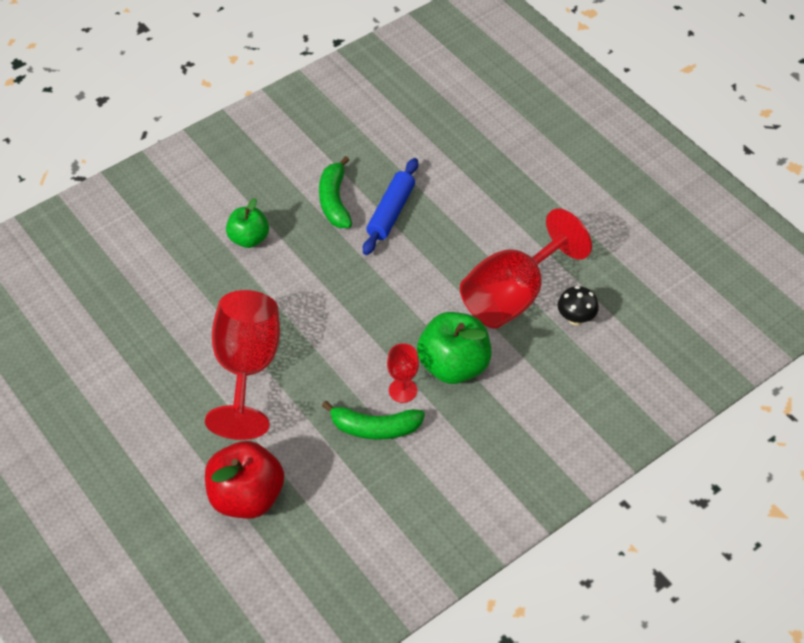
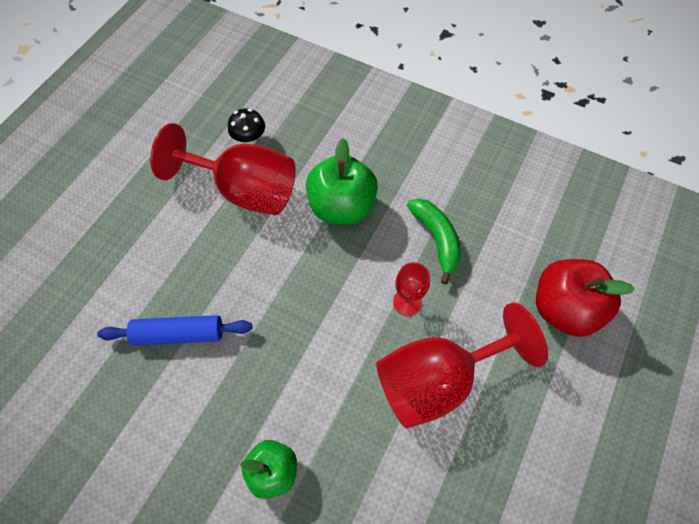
camera: 115 degrees left, 10 degrees up
green banana [319,156,352,228] -> none
red goblet [387,343,419,403] -> red goblet moved to [393,262,430,316]

